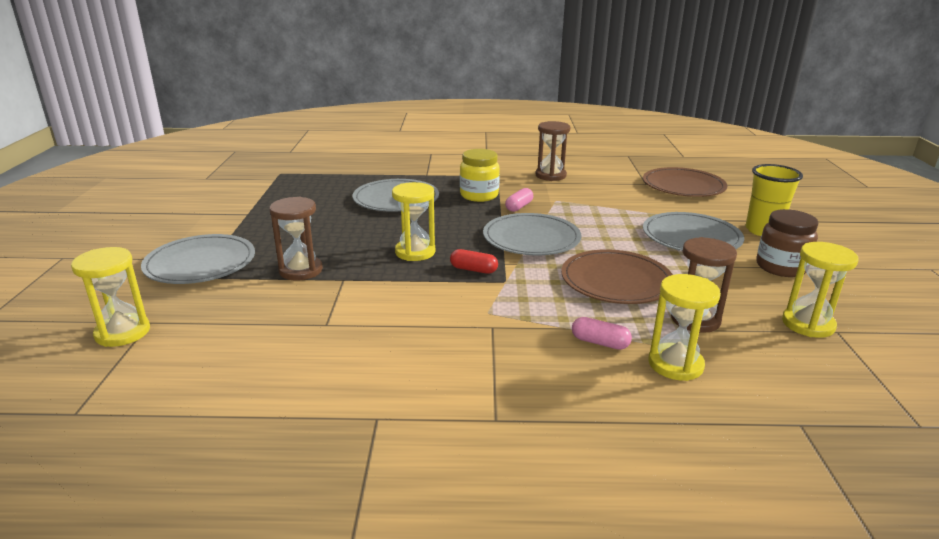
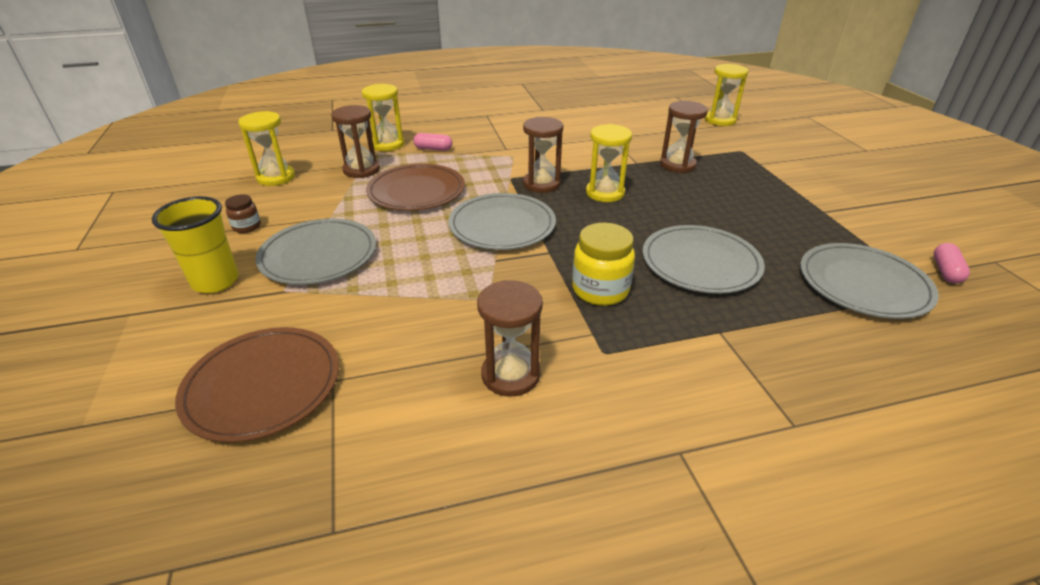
camera: 165 degrees right, 10 degrees up
grey plate [141,234,255,284] -> grey plate moved to [800,243,939,319]
red capsule [450,249,498,274] -> brown hourglass [523,117,563,193]
pink capsule [505,188,533,212] -> pink capsule moved to [934,243,970,284]
brown jar [756,209,818,277] -> brown jar [225,194,261,233], size x0.55

